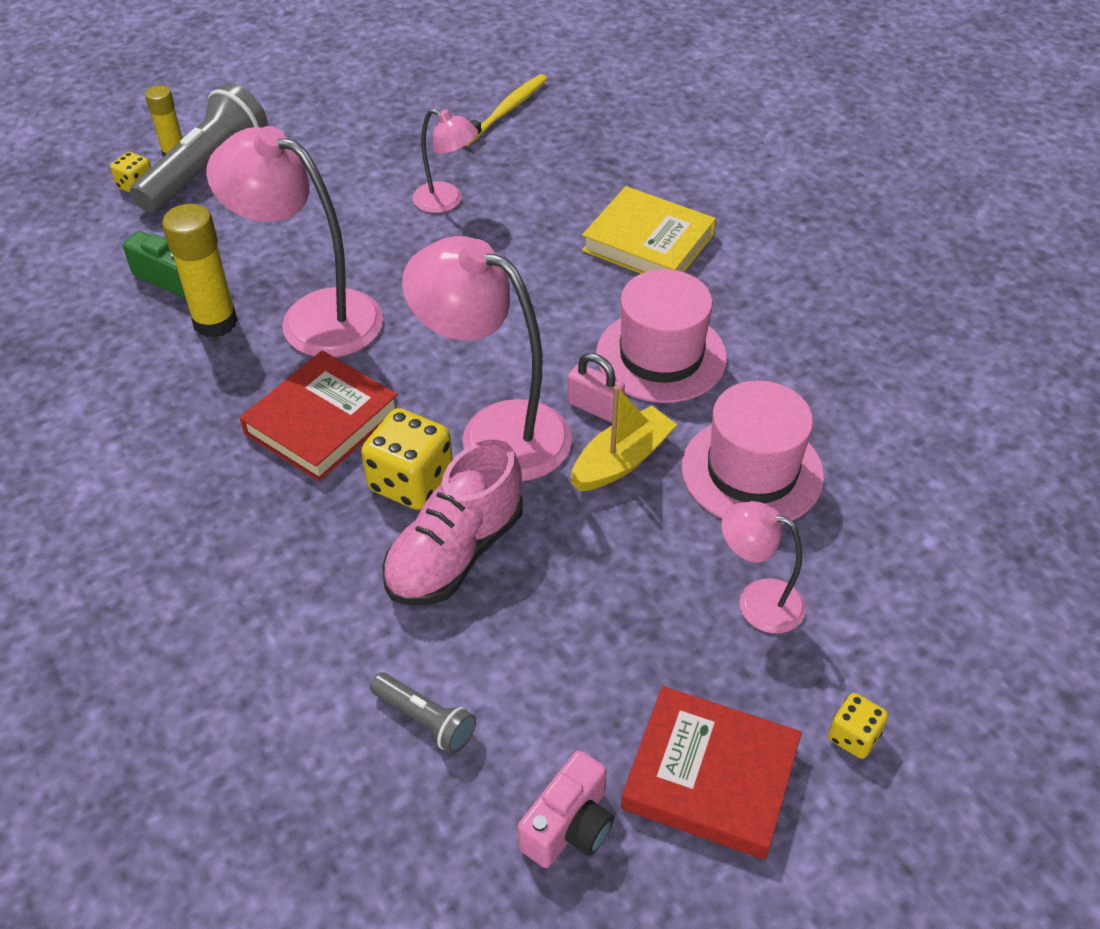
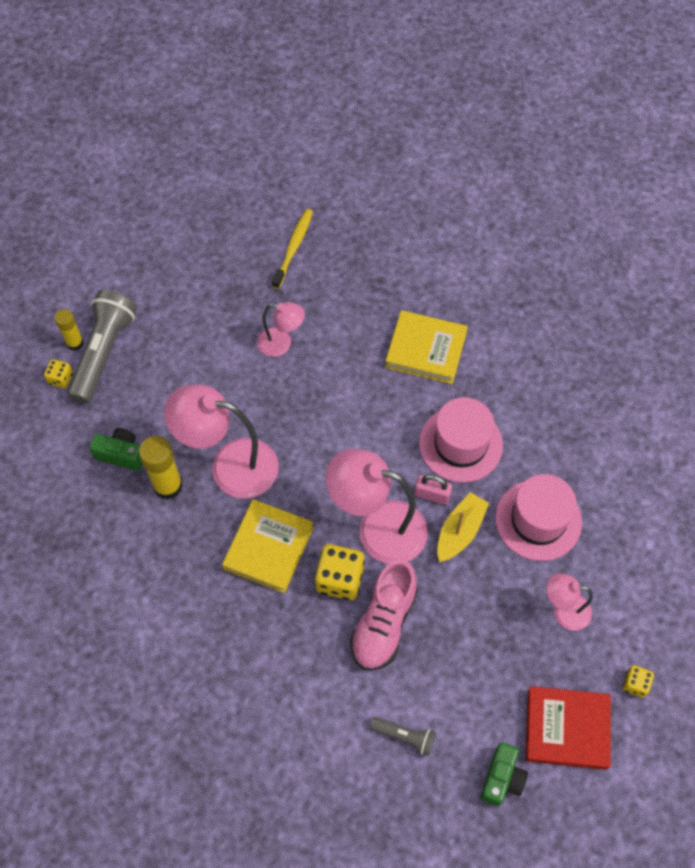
camera: 15 degrees left, 15 degrees up
red book [240,351,398,481] -> yellow book [222,499,314,593]
pink camera [518,750,614,868] -> green camera [480,742,528,806]

